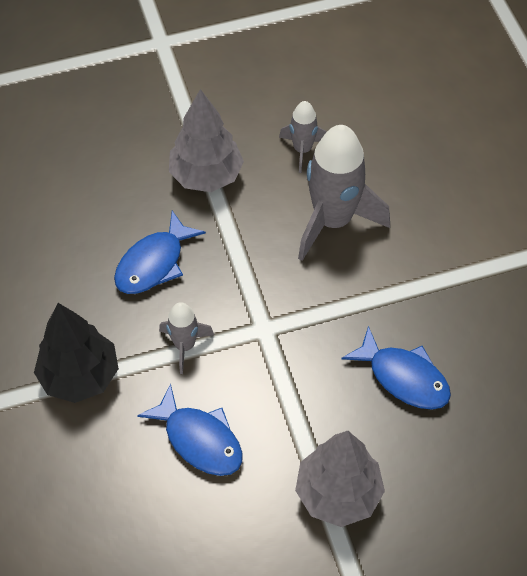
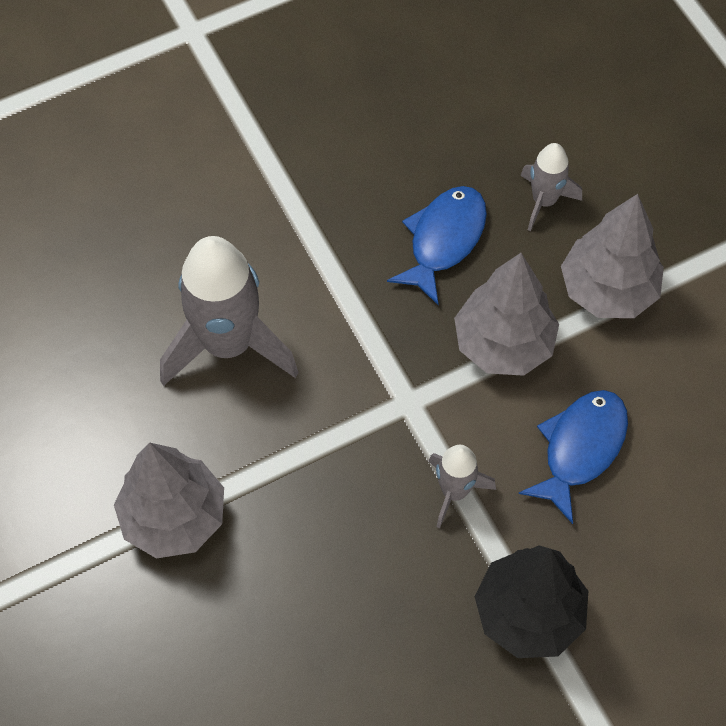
camera: 100 degrees left, 5 degrees up
blue fish [114,211,206,294] -> none
grey rocket [279,101,327,173] -> grey rocket moved to [520,143,582,231]
none -> grey tree [454,253,559,376]

